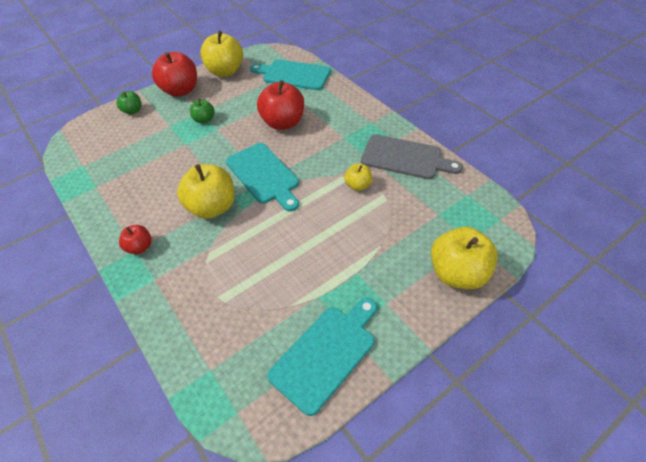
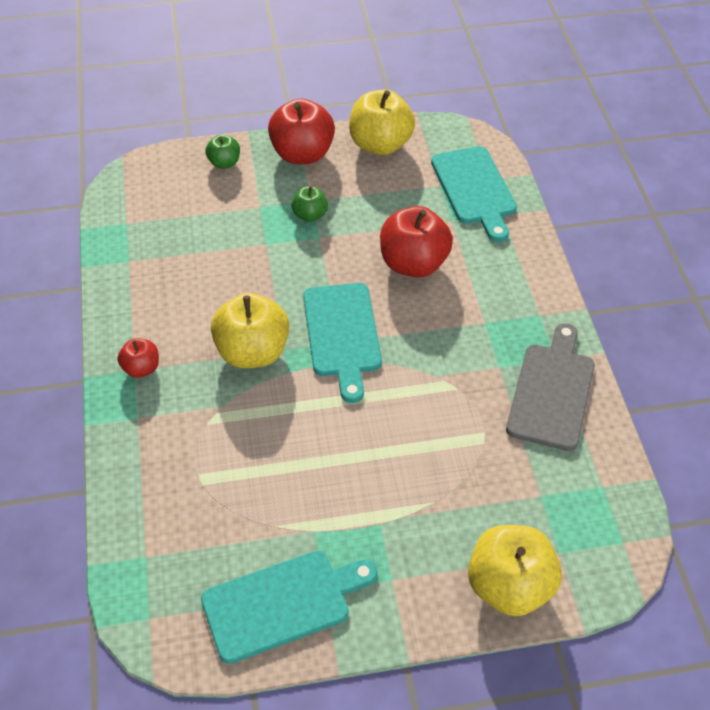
camera: 25 degrees right, 0 degrees up
turquoise cutting board [250,60,331,90] -> turquoise cutting board turned 150 degrees counterclockwise [431,146,517,242]
yellow apple [344,164,373,191] -> none
grey cutting board [361,134,463,179] -> grey cutting board turned 120 degrees counterclockwise [506,323,595,451]

